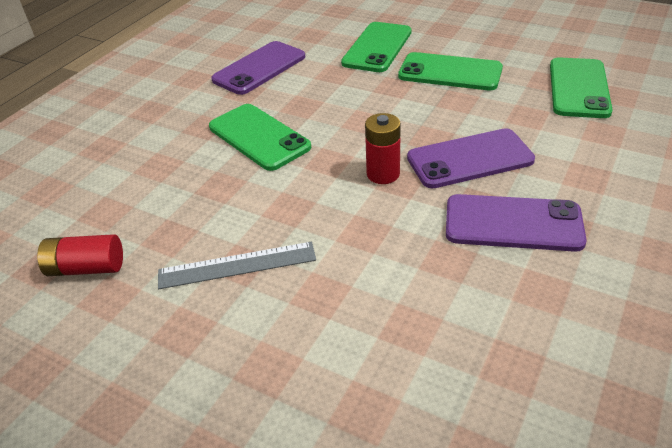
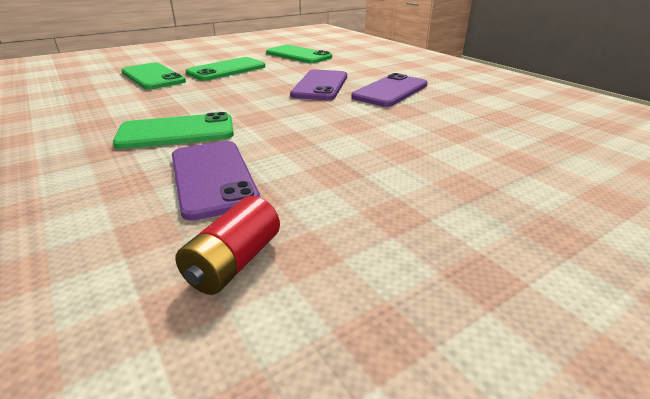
camera: 65 degrees left, 10 degrees down
grey ruler [158,242,316,289] -> none
purple phone [211,41,305,95] -> purple phone moved to [172,141,260,221]
red battery [365,113,401,184] -> none

